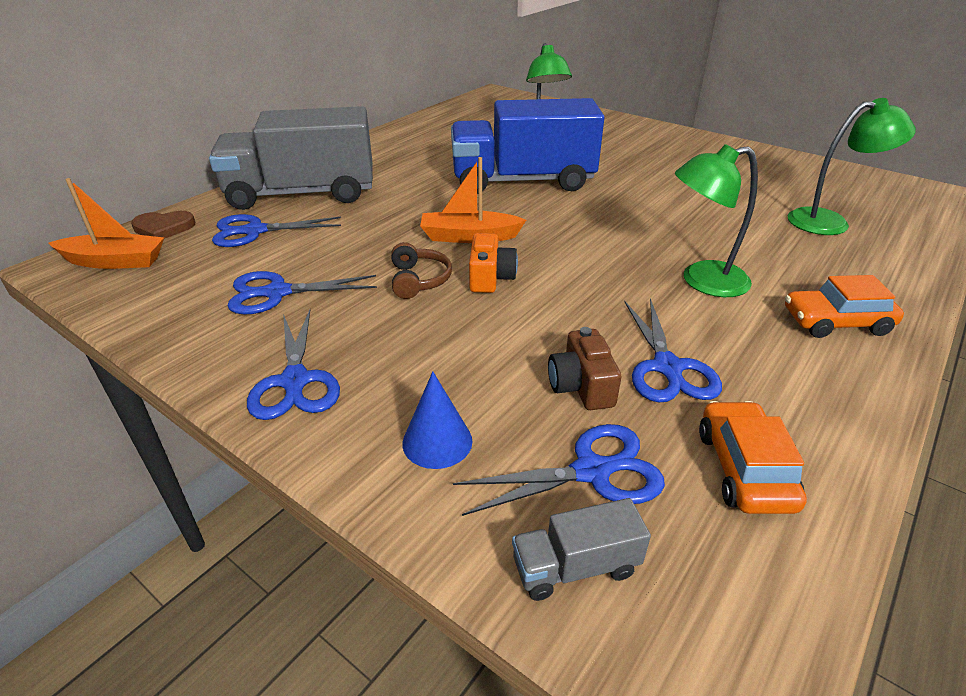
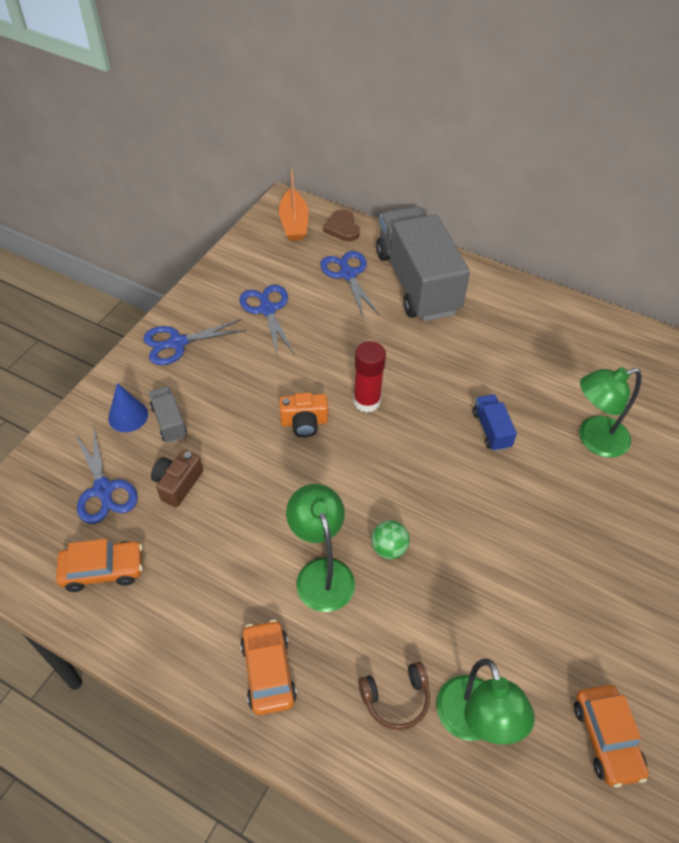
camera: 80 degrees right, 15 degrees up
brown headphones [391,242,452,299] -> brown headphones moved to [358,662,430,730]
orange boat [420,157,526,243] -> red glue stick [353,341,386,413]
blue truck [451,98,605,194] -> blue truck [473,394,517,451], size x0.40
grey truck [512,498,651,601] -> grey truck moved to [149,386,187,443]
brown camera [548,327,622,410] -> brown camera turned 45 degrees counterclockwise [151,450,203,507]
blue scissors [625,298,722,402] -> none
none -> green ball [371,520,410,559]
none -> orange car [574,685,649,787]

